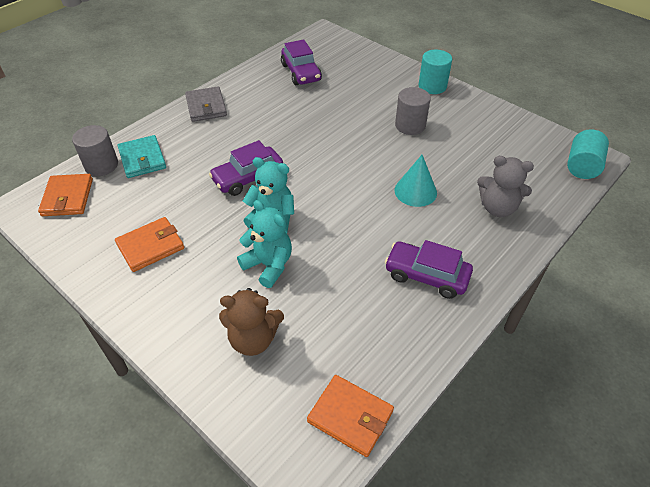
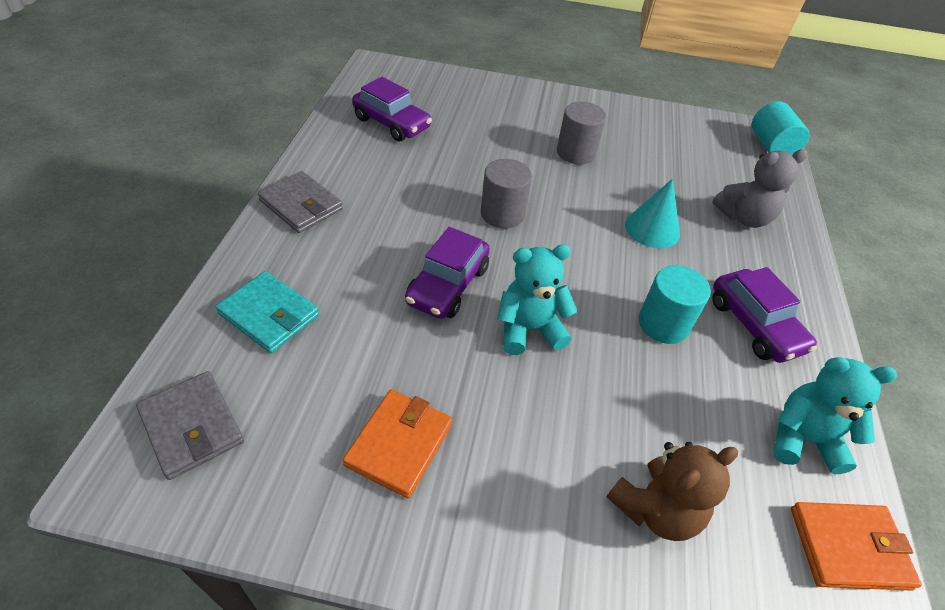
camera: 35 degrees left, 0 degrees up
orange wallet [38,174,93,216] -> grey wallet [136,371,244,480]
grey cylinder [72,125,118,176] -> grey cylinder moved to [481,159,532,229]
turquoise teddy bear [237,200,292,288] -> turquoise teddy bear moved to [773,357,897,474]
purple car [385,240,473,299] -> purple car turned 105 degrees counterclockwise [712,267,817,363]
turquoise cylinder [418,50,452,94] -> turquoise cylinder moved to [639,265,711,344]

